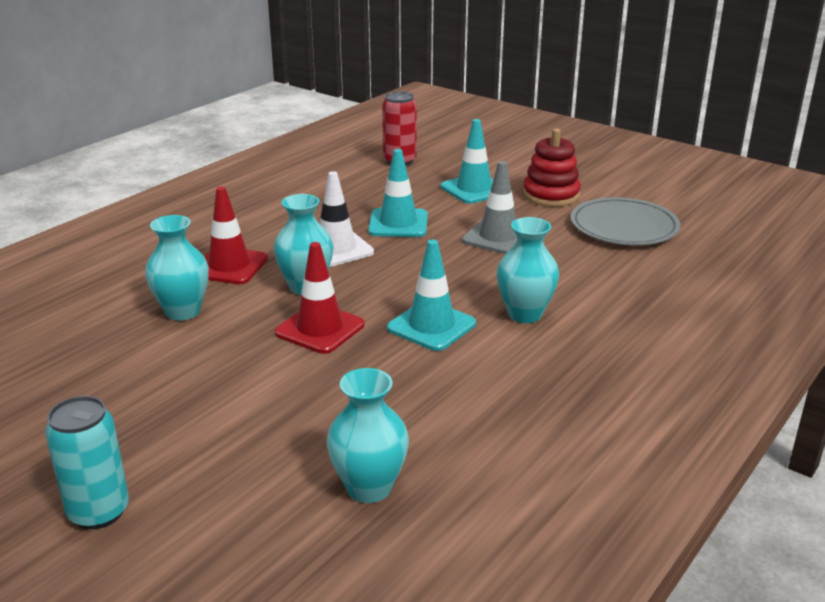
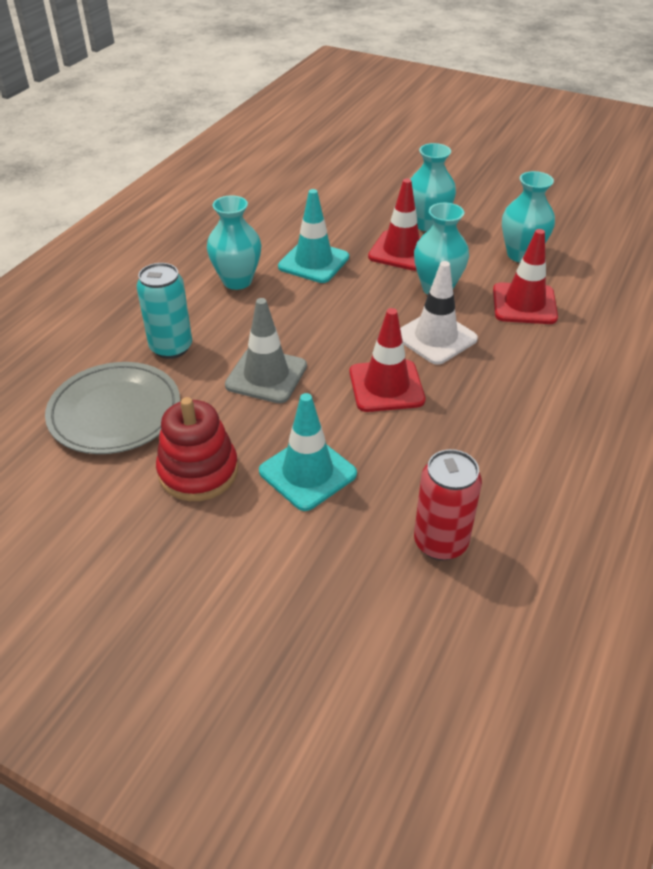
camera: 170 degrees right, 15 degrees up
turquoise can [45,396,129,529] -> turquoise can moved to [137,263,192,359]
turquoise vase [327,368,409,503] -> turquoise vase moved to [411,143,456,231]
turquoise traffic cone [368,149,428,237] -> red traffic cone [349,308,425,412]

